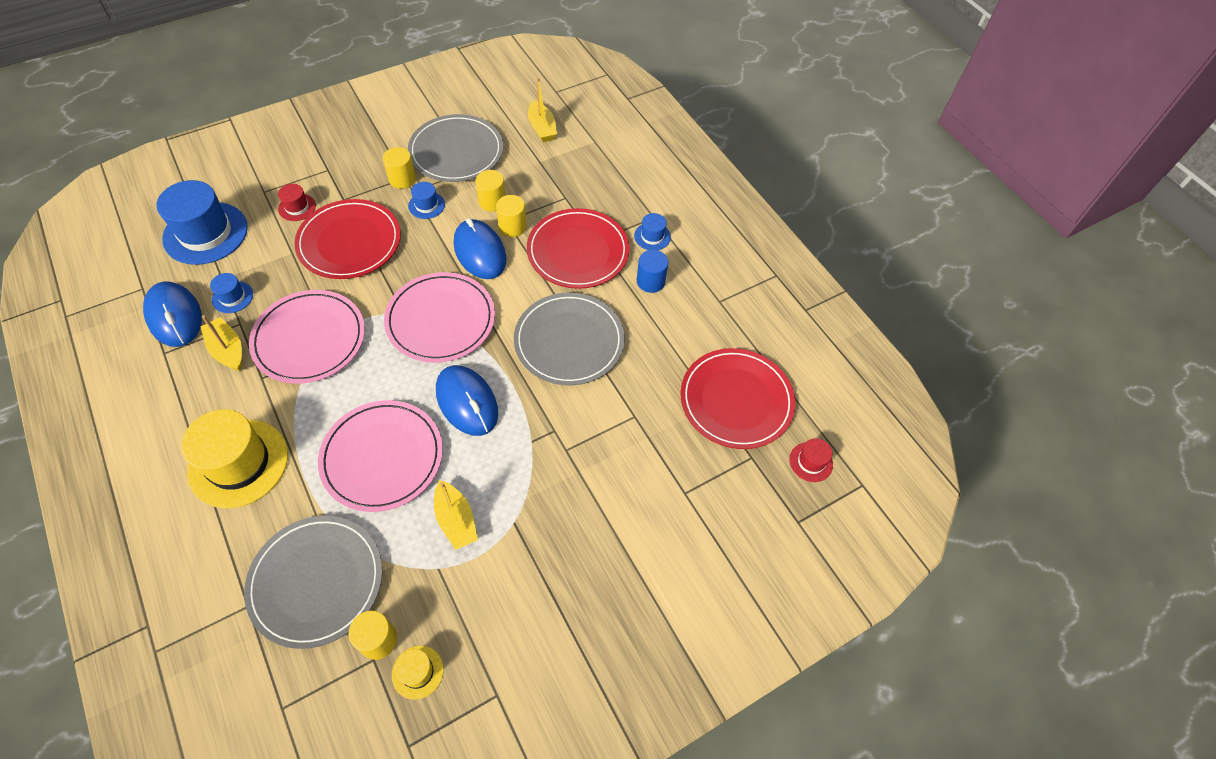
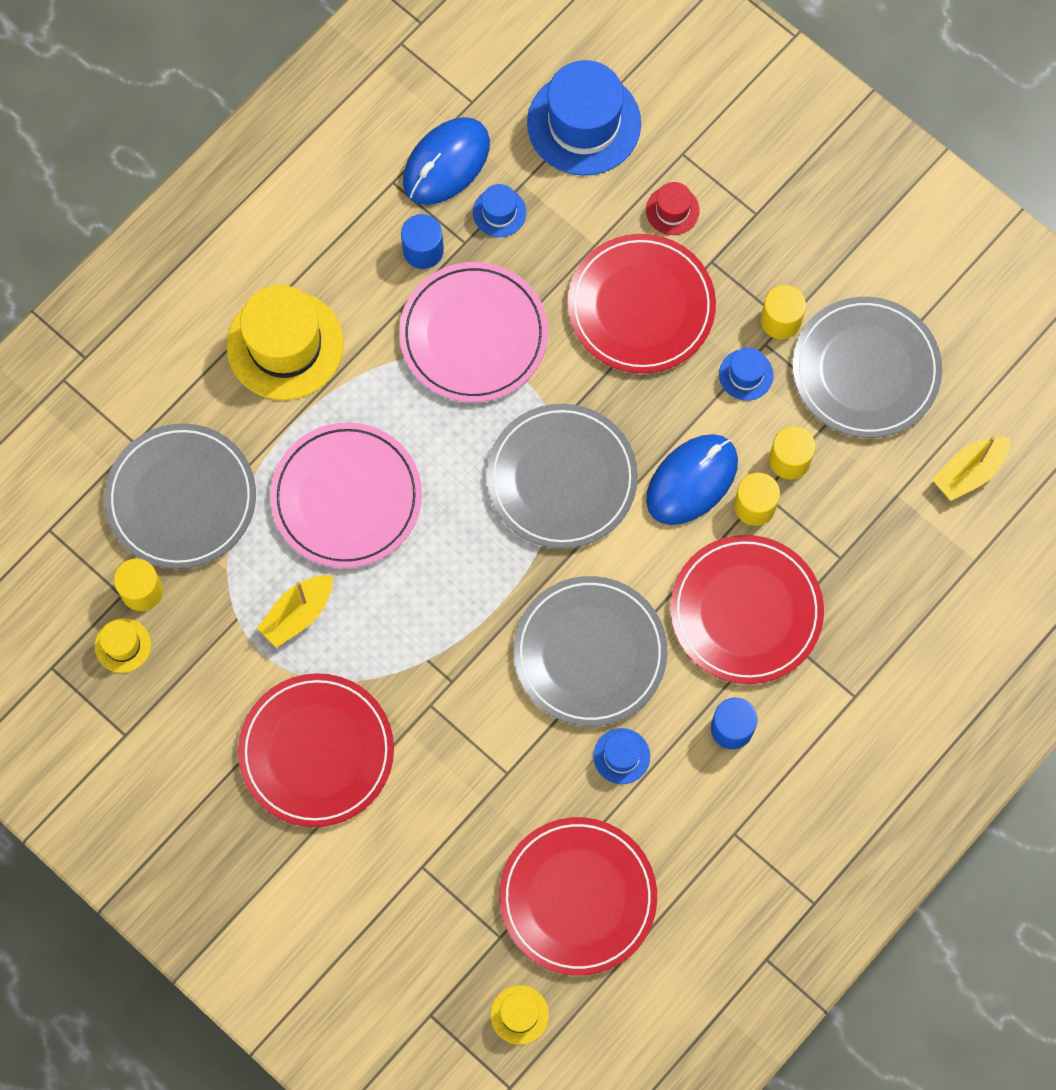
camera: 75 degrees right, 15 degrees up
yellow boat [200,315,242,371] -> blue cylinder [401,214,444,269]
pink plate [384,272,495,363] -> grey plate [486,404,638,549]
blue mouse [436,365,498,436] -> none
blue hat [634,213,671,250] -> blue hat moved to [593,728,650,784]
red hat [789,438,833,482] -> yellow hat [491,985,549,1045]
none -> red plate [238,673,394,827]

